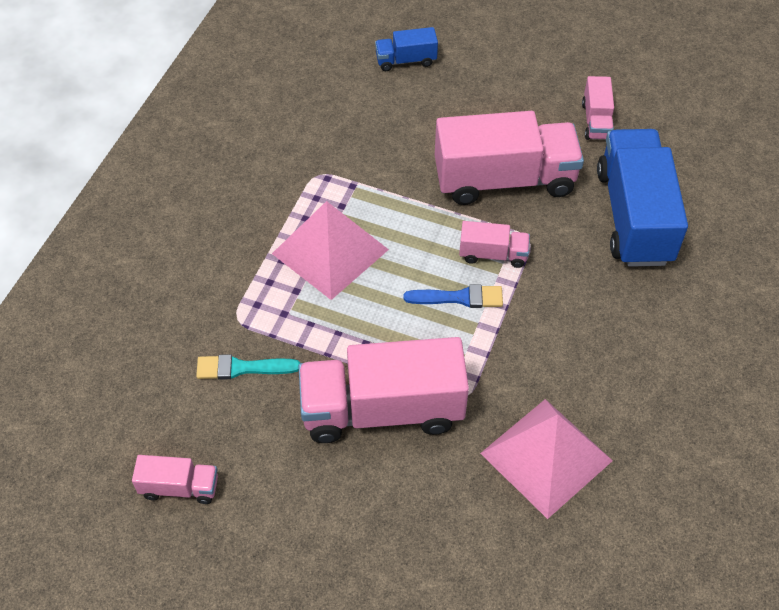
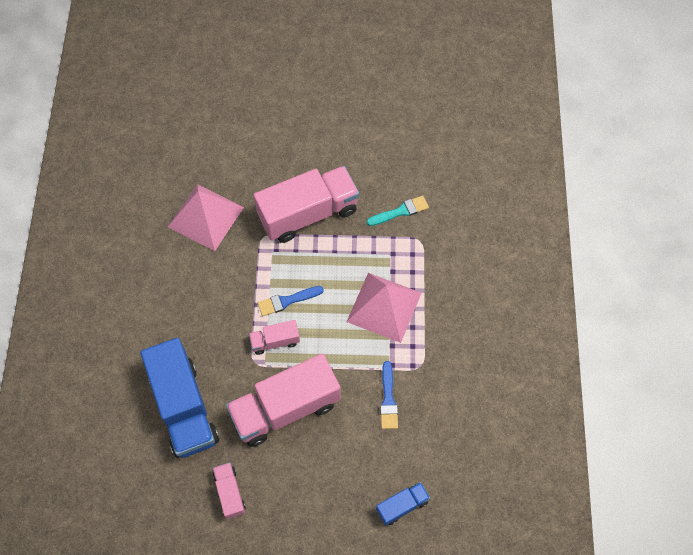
camera: 160 degrees right, 10 degrees up
pink truck [132,455,218,504] -> none
none -> blue brush [380,361,398,429]

